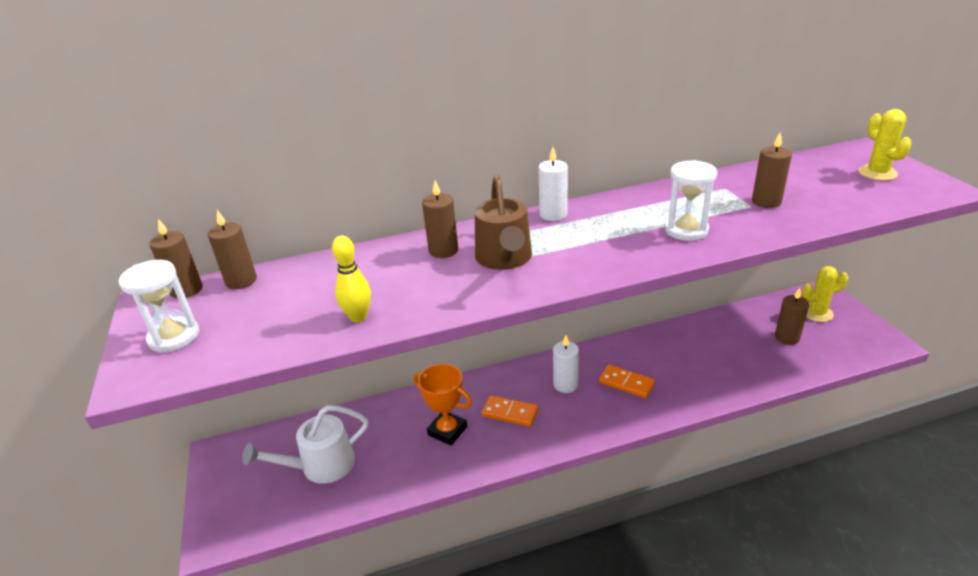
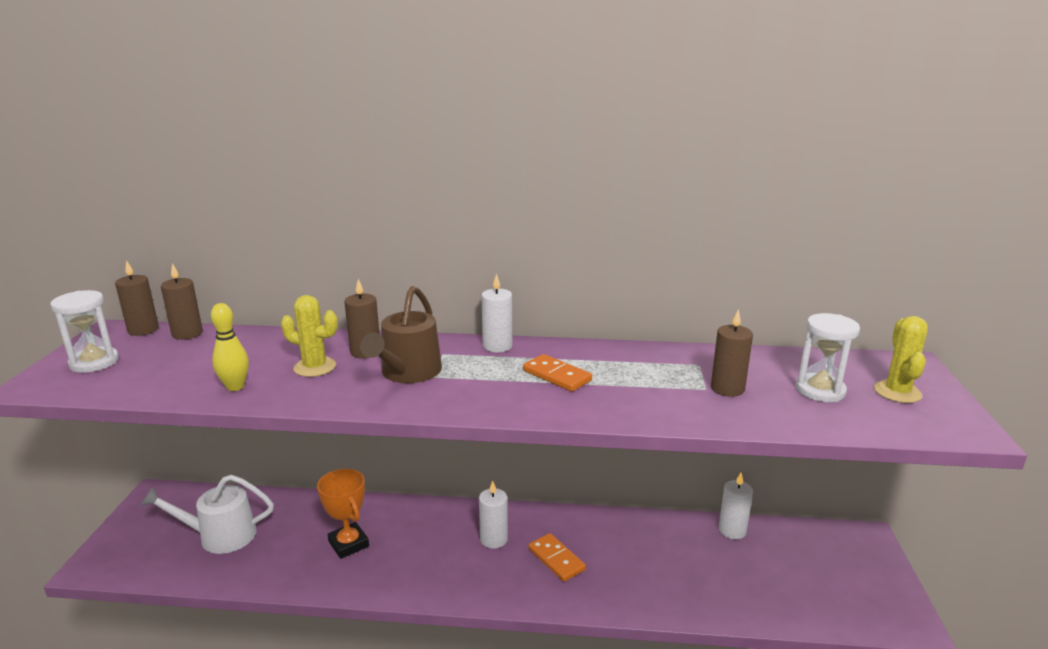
camera: 20 degrees right, 10 degrees down
orange domino [482,395,538,427] -> orange domino moved to [523,354,592,391]
white hourglass [665,160,717,241] -> white hourglass moved to [796,313,860,402]
brown candle [775,288,809,345] -> none
yellow cactus [802,266,849,322] -> yellow cactus moved to [281,295,337,377]
none -> white candle [718,473,753,539]

